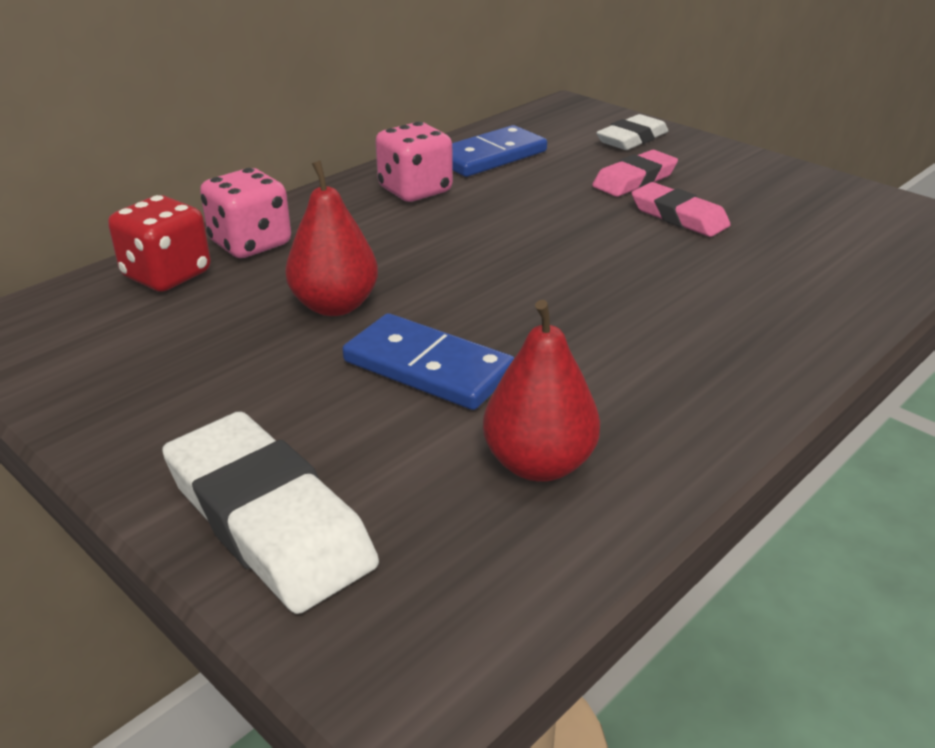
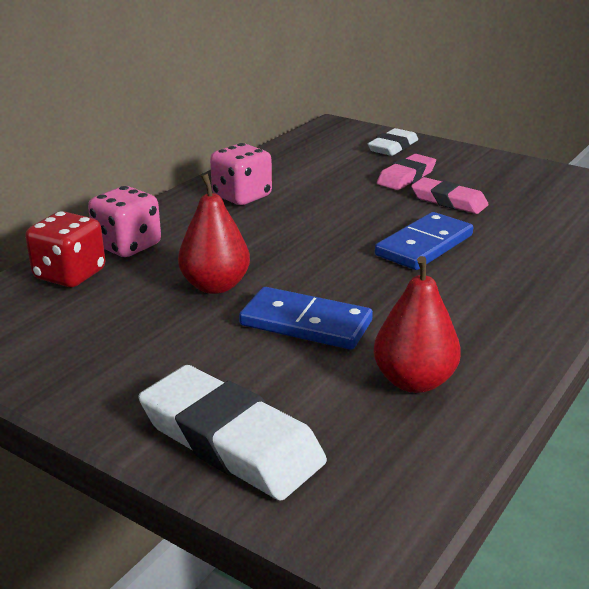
camera: 10 degrees left, 5 degrees down
blue domino [452,125,547,177] -> blue domino moved to [375,212,473,270]

